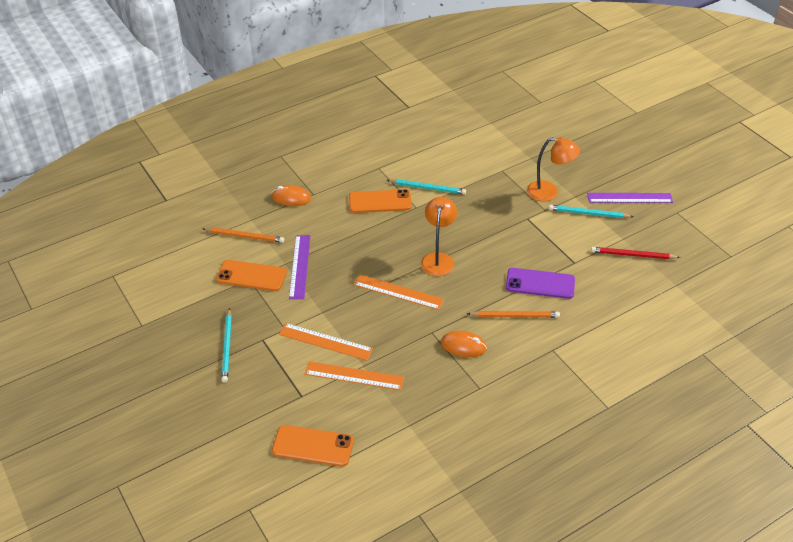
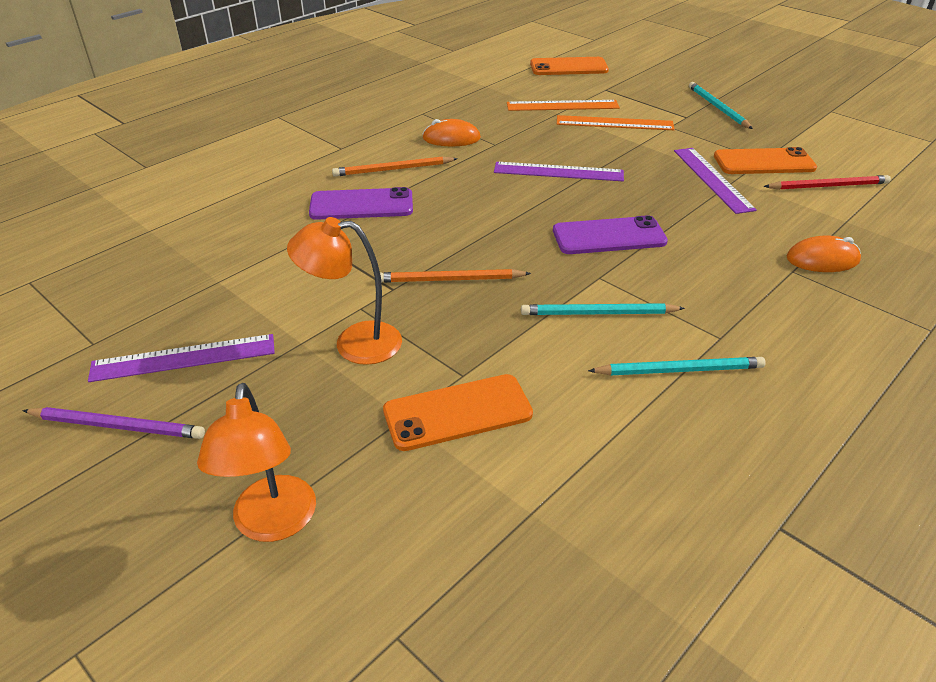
camera: 165 degrees right, 5 degrees down
orange pencil [203,228,284,243] -> orange pencil moved to [380,269,531,283]
orange phone [349,189,412,213] -> orange phone moved to [383,374,533,451]
orange ruler [354,275,444,310] -> purple ruler [494,162,624,181]
orange lamp [421,197,457,276] -> orange lamp moved to [197,383,316,542]
turquoise pencil [549,205,633,218] -> turquoise pencil moved to [588,357,766,375]
red pencil [591,247,680,259] -> red pencil moved to [764,175,891,190]
none -> purple pencil [22,407,205,439]
none -> purple phone [553,215,668,254]

